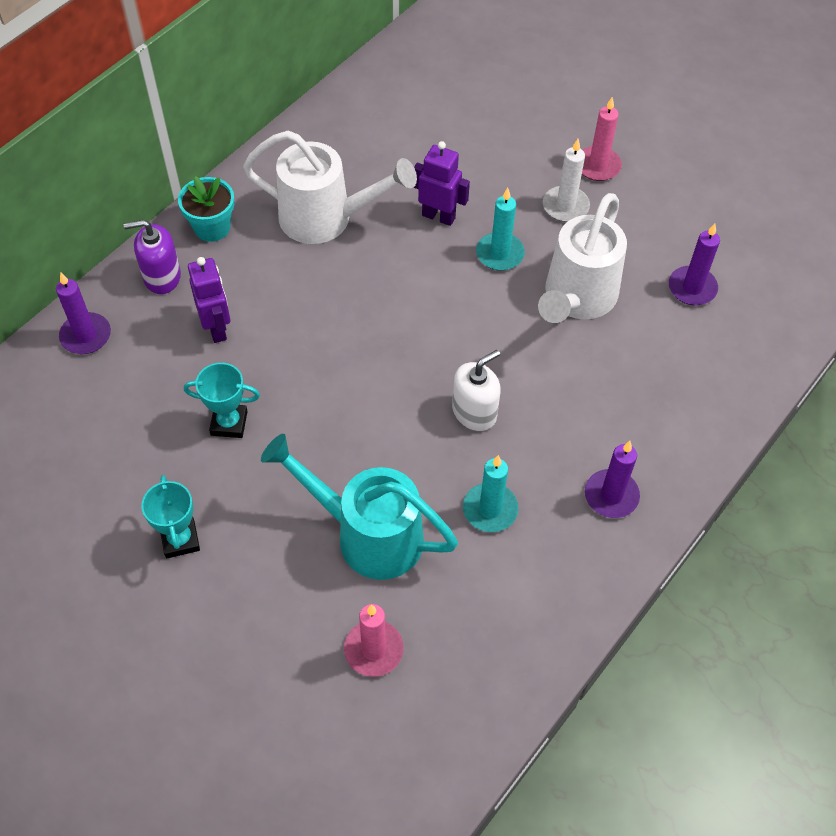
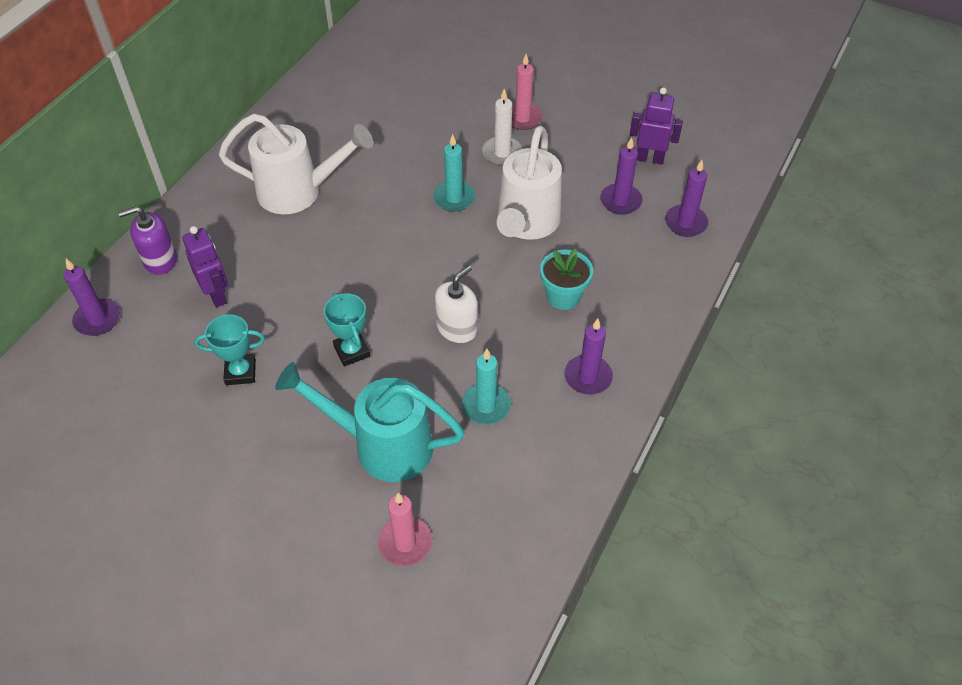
camera: 10 degrees left, 5 degrees down
turquoise trophy [141,475,200,558] -> turquoise trophy moved to [324,293,370,367]
turquoise flower pot [178,176,234,242] -> turquoise flower pot moved to [540,249,593,310]
purple robot [414,141,470,226] -> purple robot moved to [630,87,683,165]
none -> purple candle [665,160,708,237]

